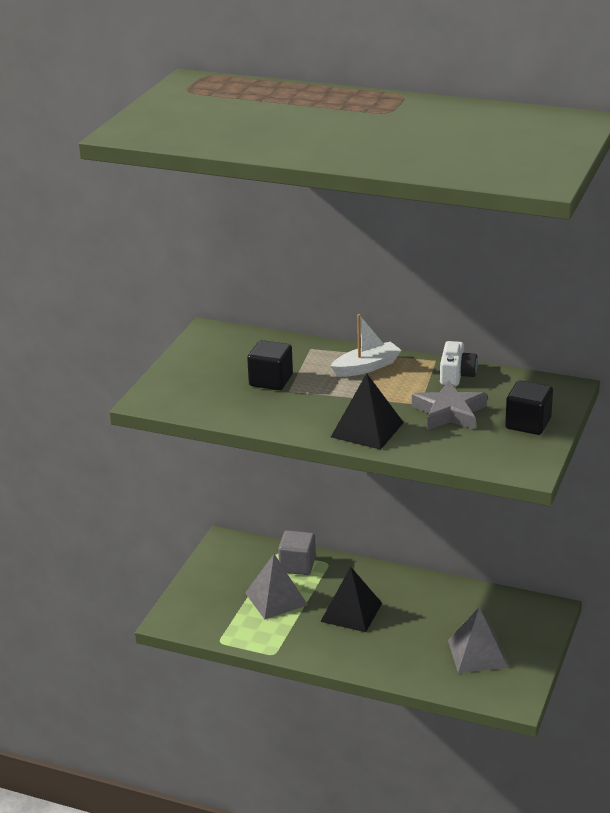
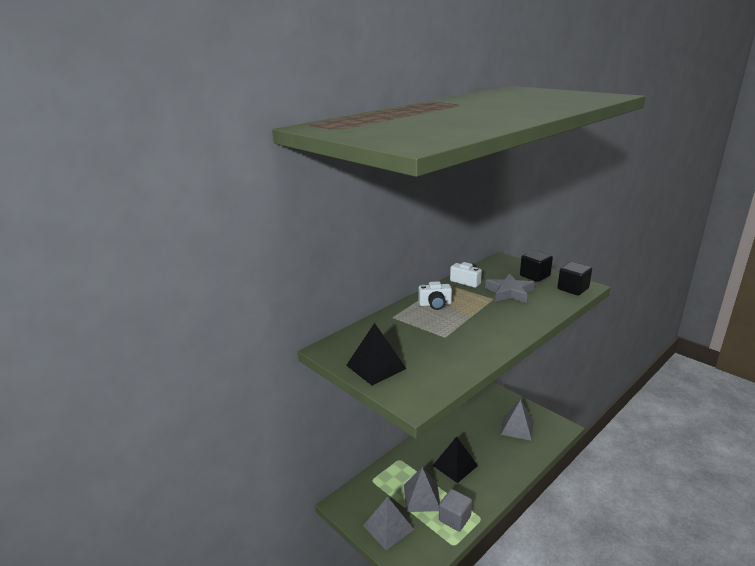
camera: 65 degrees left, 5 degrees down
black cube [247,340,293,390] -> black cube moved to [558,262,592,295]
grey cube [278,530,316,575] -> grey cube moved to [439,489,472,532]
white boat [331,314,402,377] -> white camera [418,281,452,310]
black pyramid [331,373,404,450] -> black pyramid moved to [346,323,407,385]
none -> grey pyramid [363,496,414,550]

